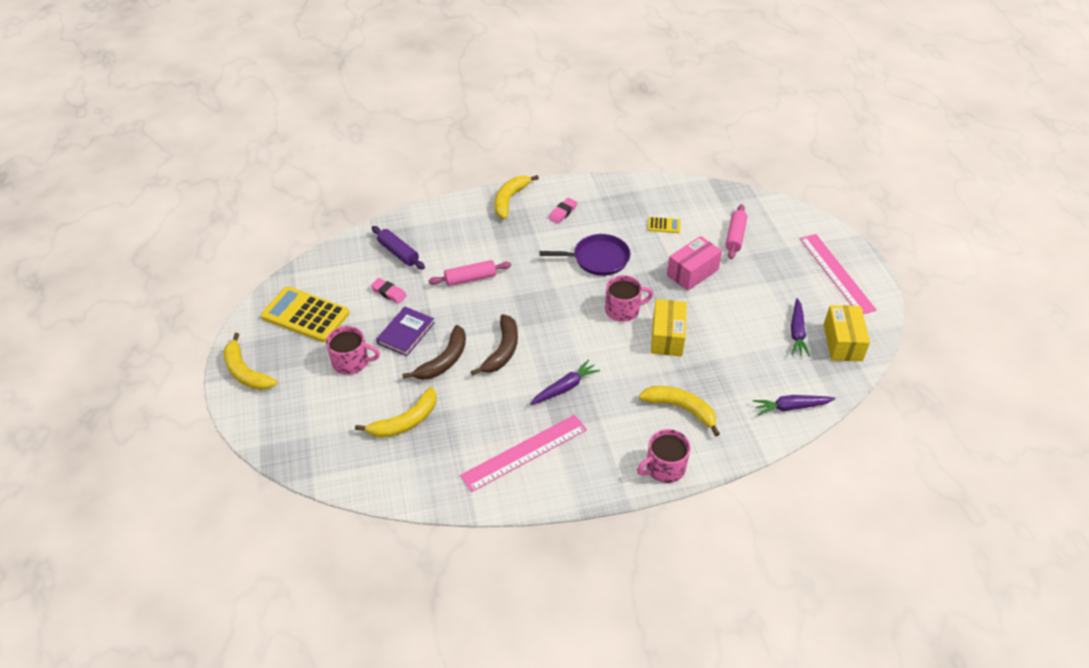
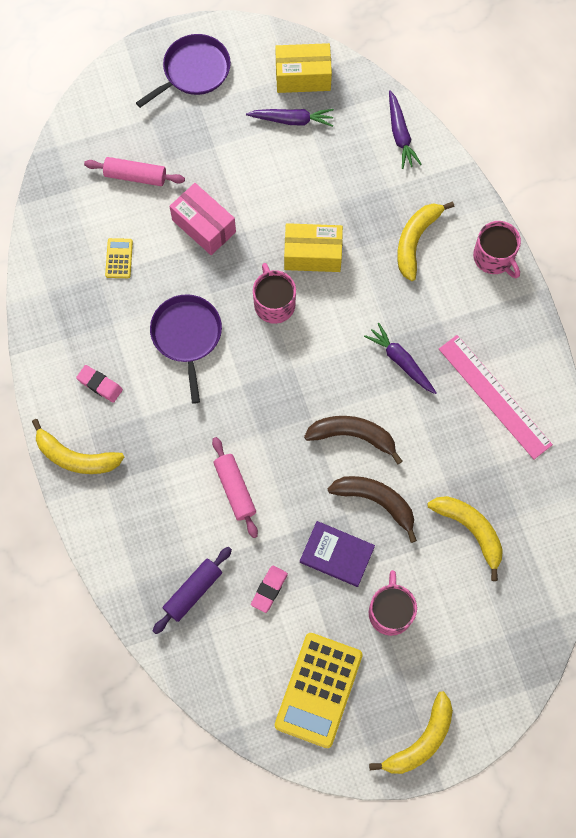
camera: 95 degrees left, 25 degrees up
pink ruler [800,234,877,314] -> purple pan [136,34,231,108]

